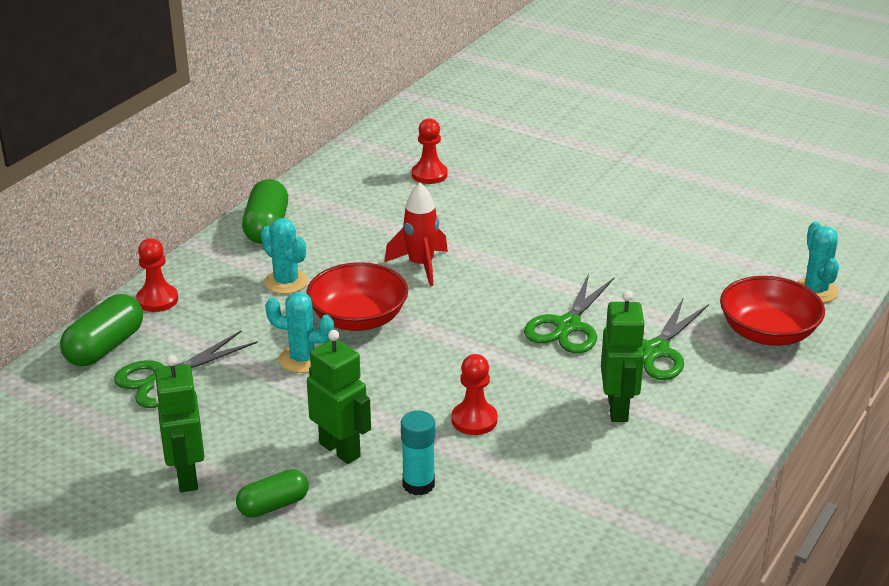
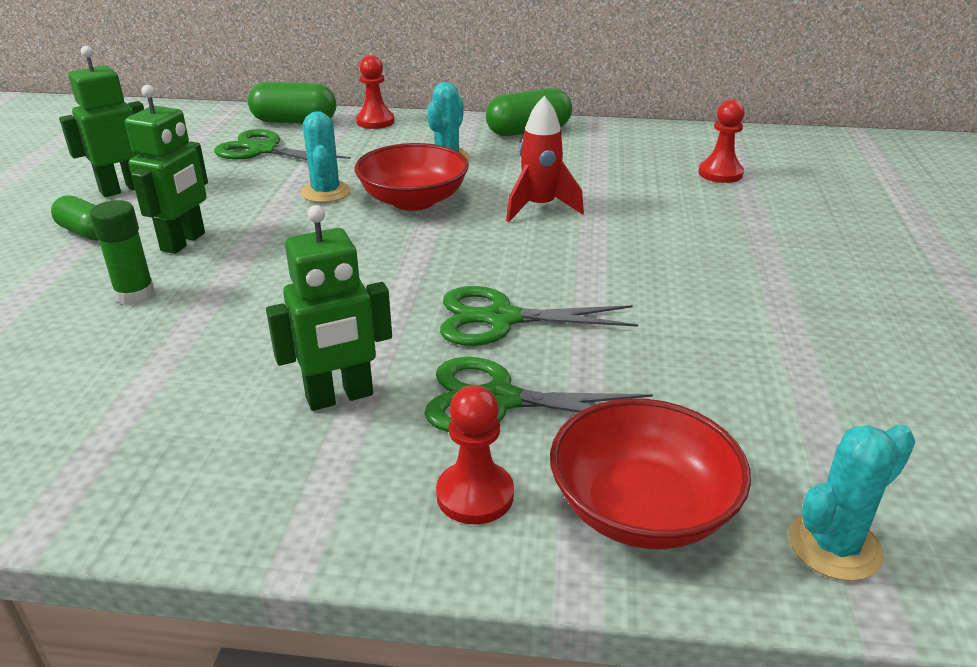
camera: 65 degrees right, 0 degrees up
turquoise glue stick [401,410,435,496] -> green glue stick [90,200,155,305]
red pawn [452,354,498,435] -> red pawn moved to [436,385,514,525]

